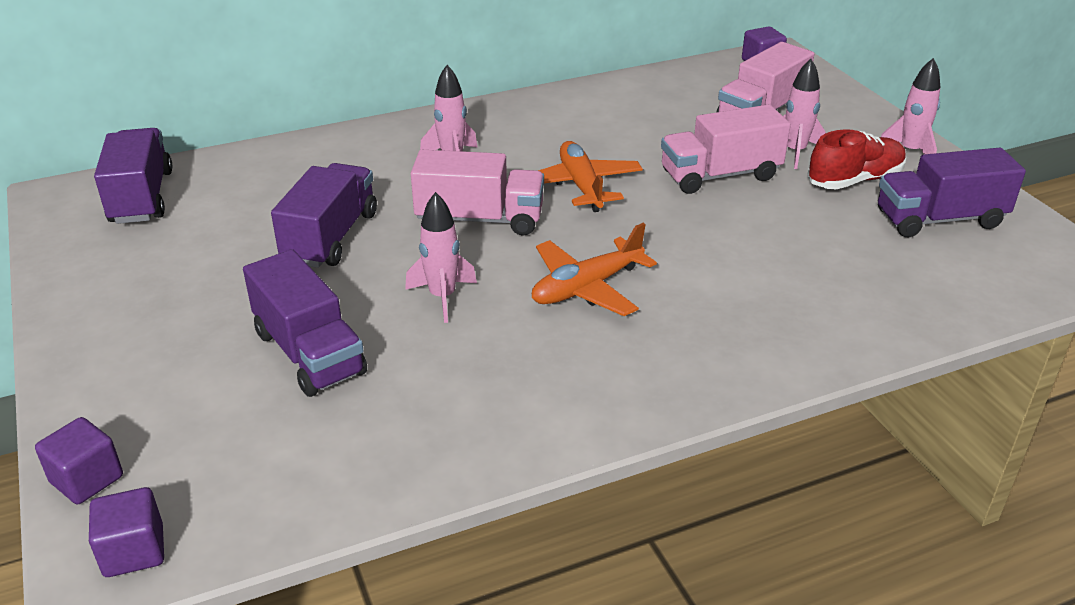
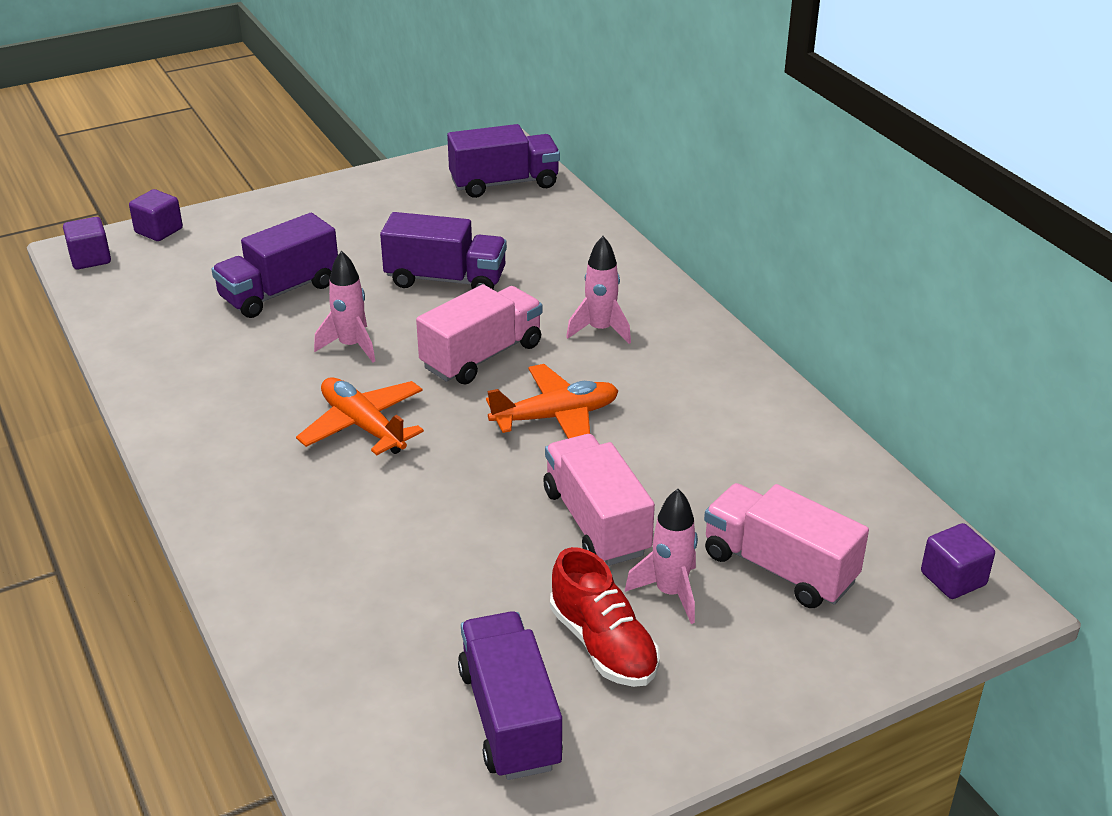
camera: 85 degrees right, 0 degrees up
pink truck [411,150,544,236] -> pink truck turned 135 degrees counterclockwise [416,284,542,384]
pink rocket [881,58,940,154] -> none

